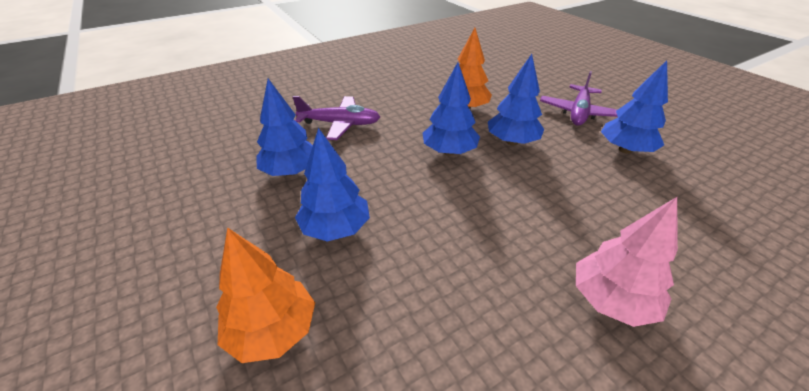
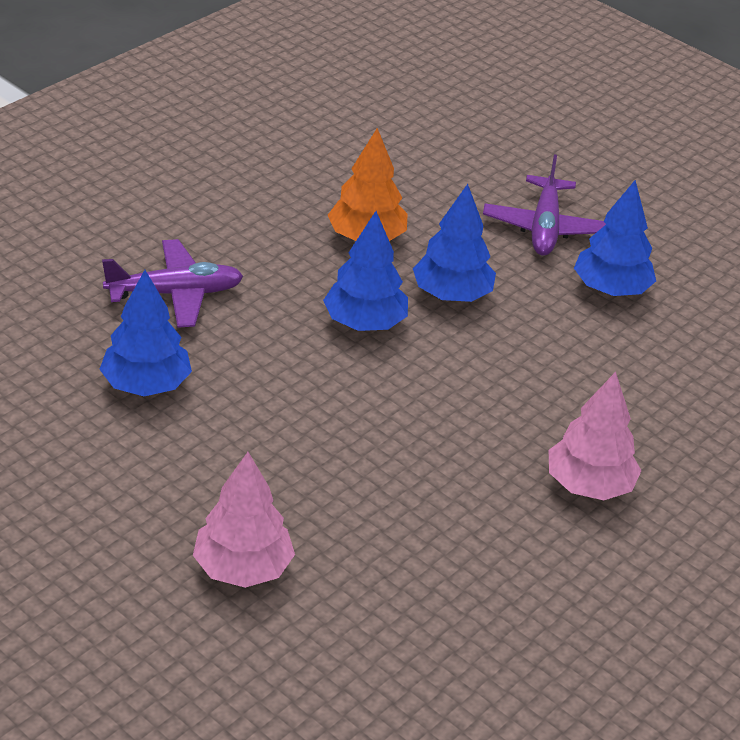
camera: 20 degrees left, 0 degrees up
orange tree [216,227,315,363] -> pink tree [193,452,295,588]
blue tree [295,128,370,242] -> none

